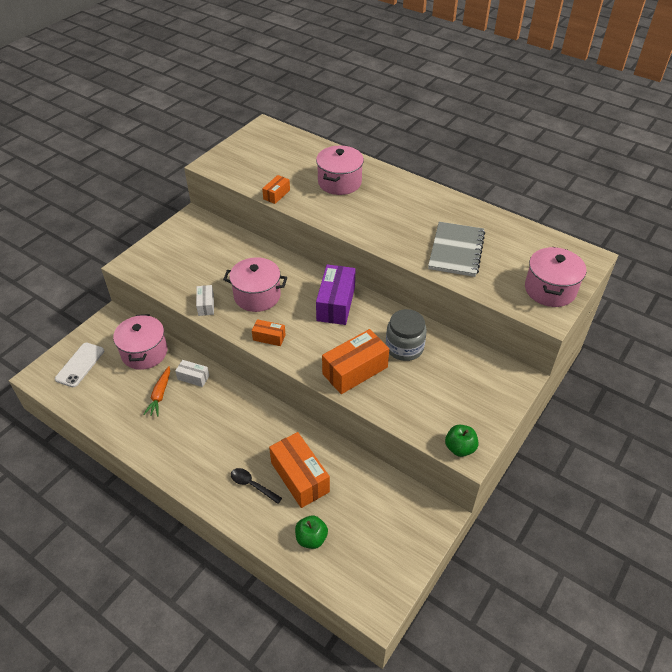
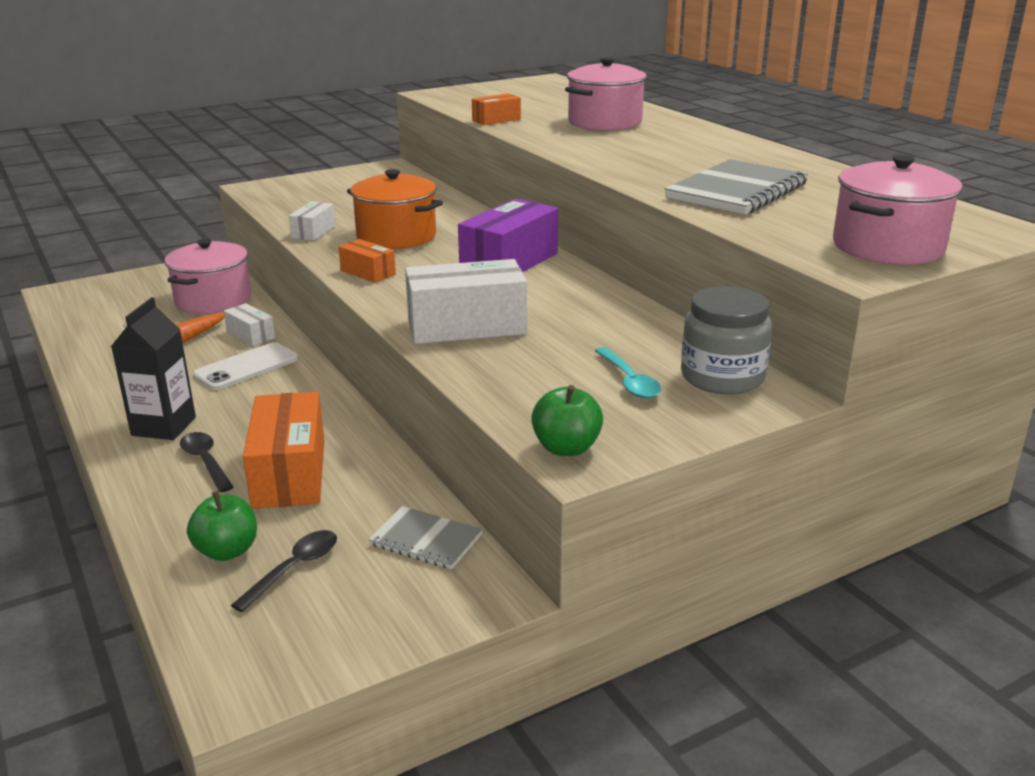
camera: 25 degrees right, 20 degrees down
white phone [55,343,104,387] -> white phone moved to [193,342,298,390]
pink pot [223,257,287,312] -> orange pot [347,169,443,249]
orange box [322,329,389,394] -> white box [405,259,527,344]
grey jar [386,309,427,361] -> grey jar moved to [681,286,772,394]
none -> black carton [111,297,196,440]
none -> black spoon [231,530,337,612]
none -> grey notebook [368,506,482,569]
none -> turquoise spoon [595,347,661,398]

